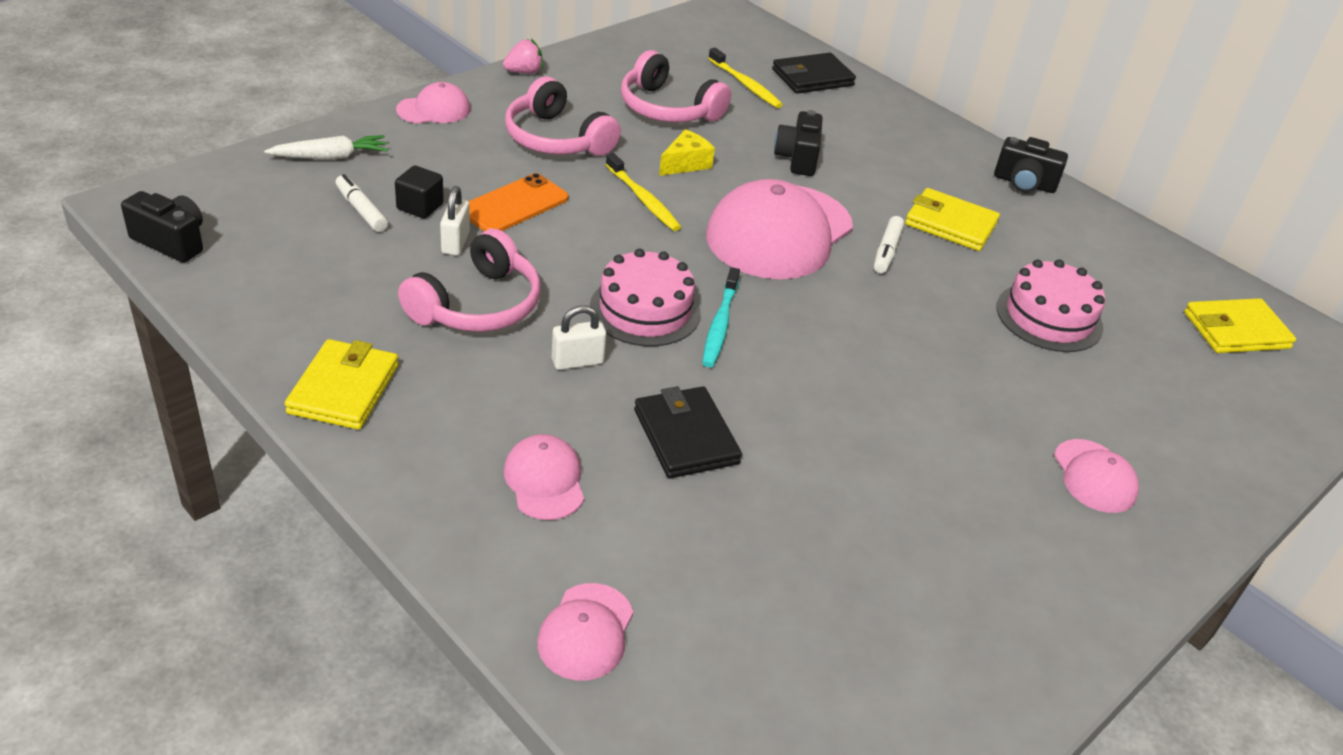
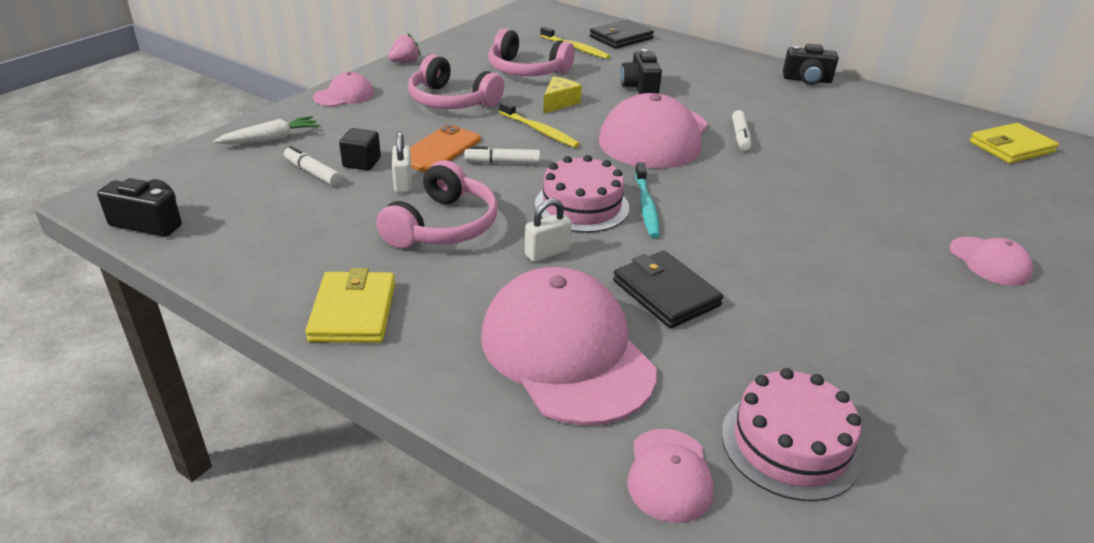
camera: 10 degrees left, 5 degrees down
pink cap [504,434,584,520] -> pink cap [481,267,657,426], size x2.09
yellow wallet [905,188,1000,251] -> none
pink cake [996,259,1105,352] -> pink cake moved to [722,368,862,501]
none -> white marker [464,146,540,164]

